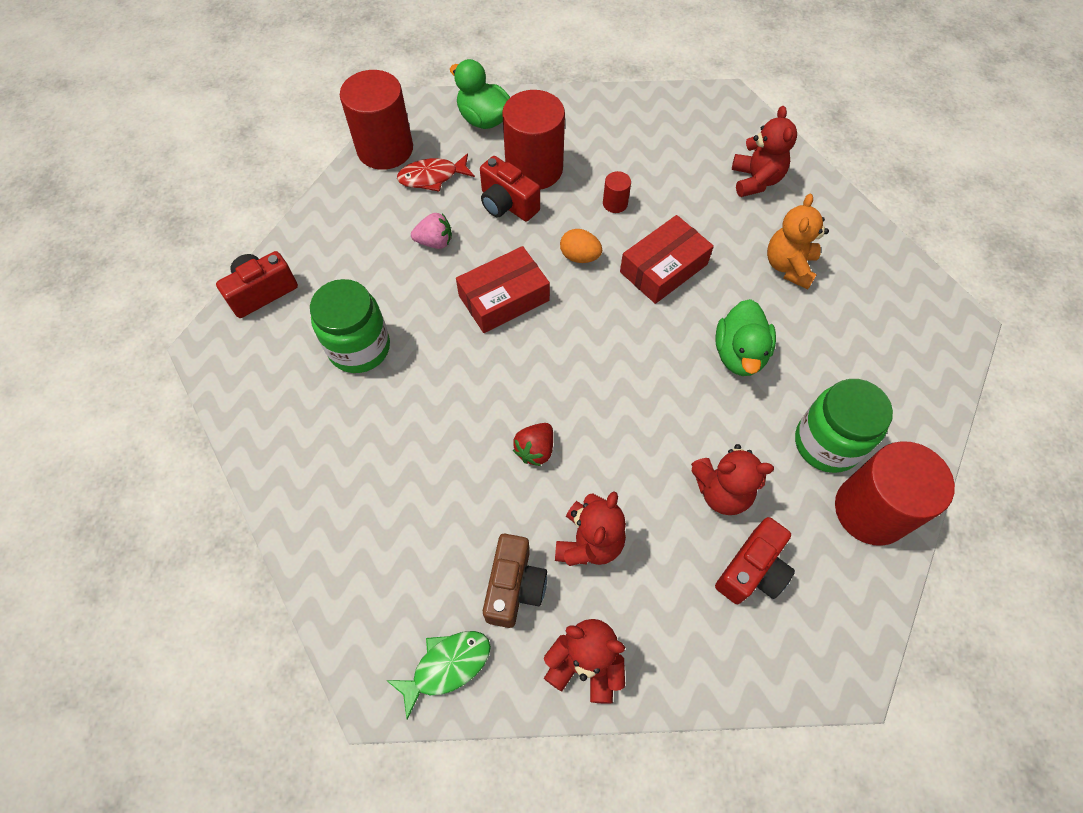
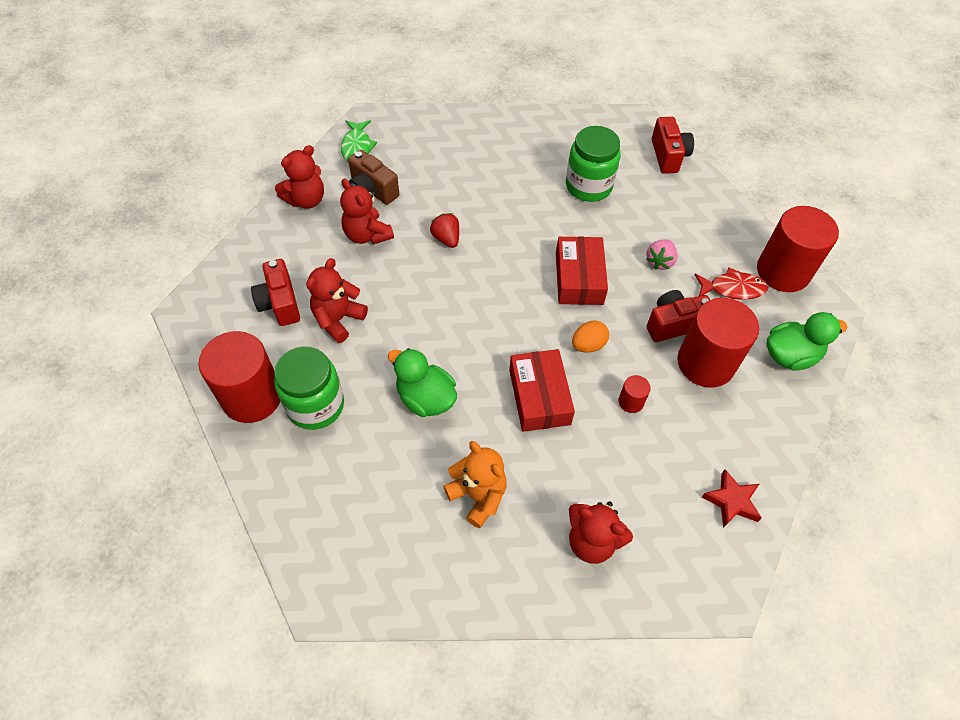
camera: 120 degrees right, 5 degrees down
red fish [397,153,475,192] -> red fish turned 75 degrees clockwise [694,267,768,300]
none -> red star [702,469,762,528]

